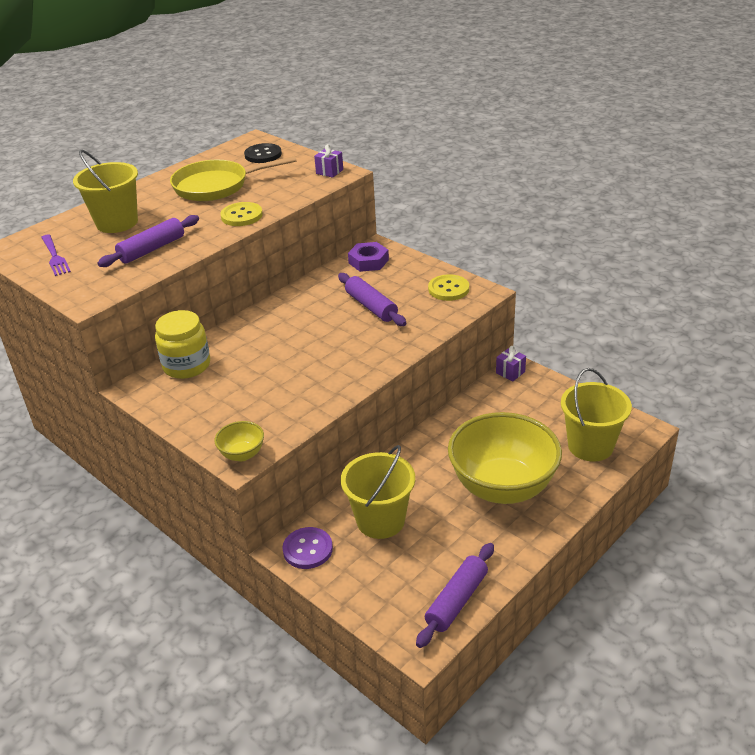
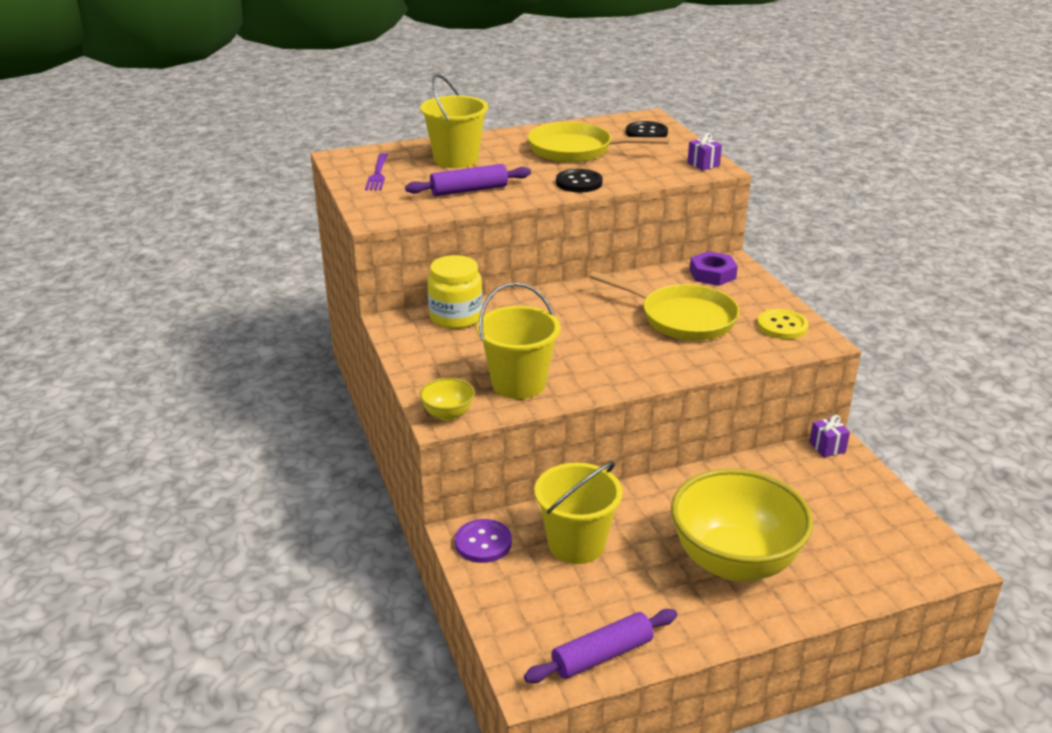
camera: 25 degrees right, 5 degrees down
yellow button [220,202,263,226] -> black button [556,169,603,193]
purple rolling pin [338,273,407,326] -> yellow pan [590,271,740,341]
yellow bucket [561,368,632,461] -> yellow bucket moved to [477,282,560,399]

